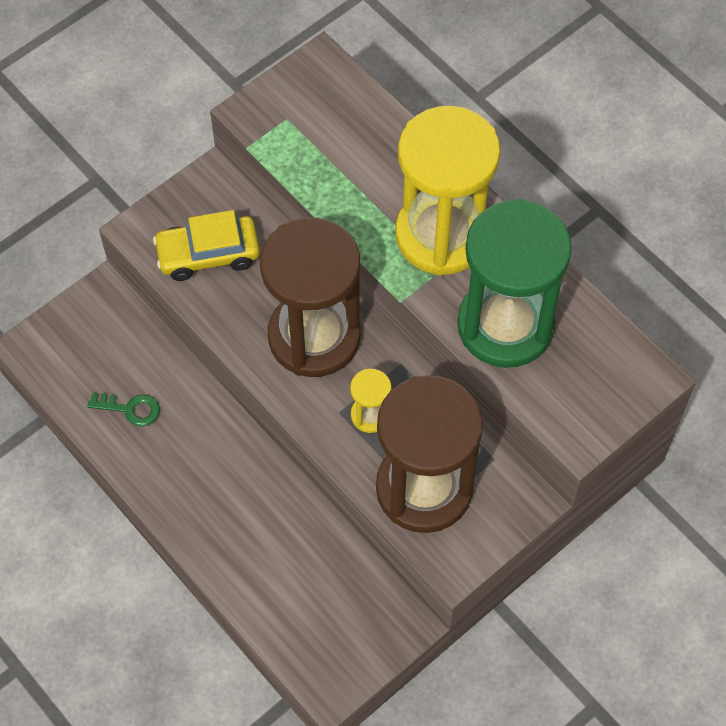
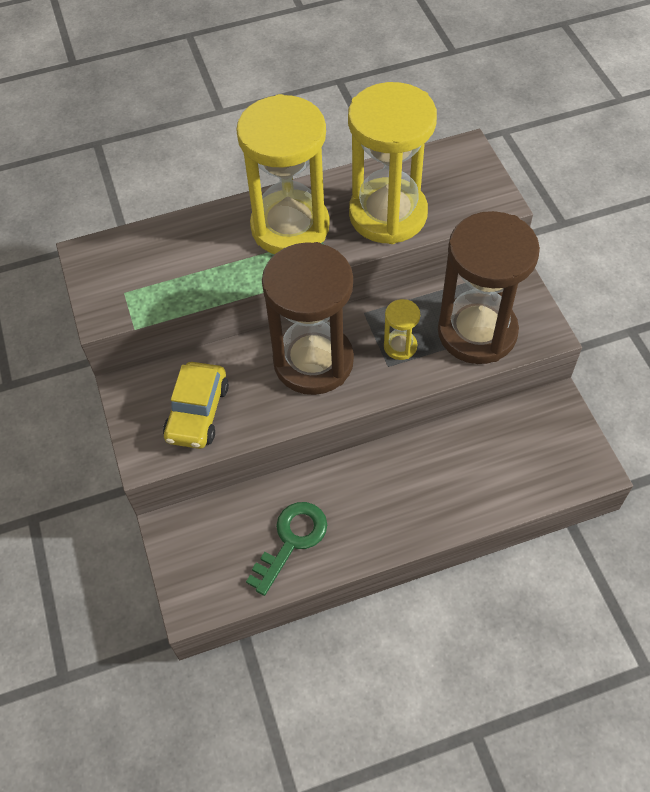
camera: 65 degrees left, 5 degrees down
green key [87,393,160,426] -> green key [246,502,327,596], size x1.58
green hourglass [457,199,572,368] -> yellow hourglass [348,82,437,244]

